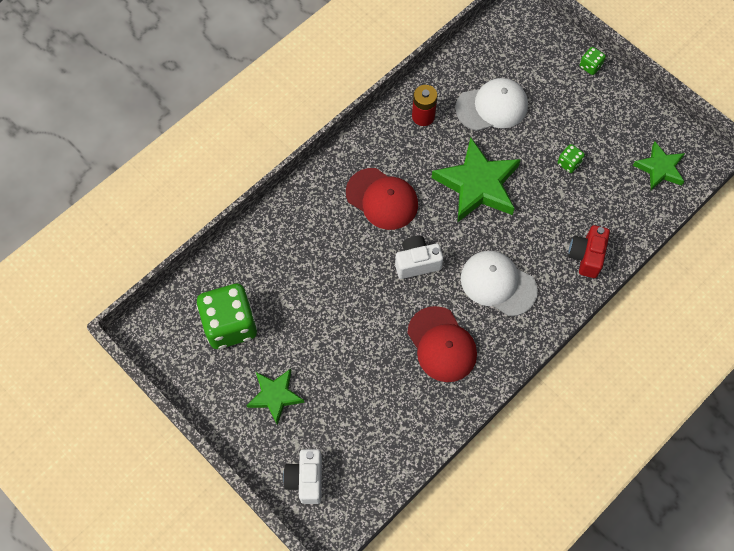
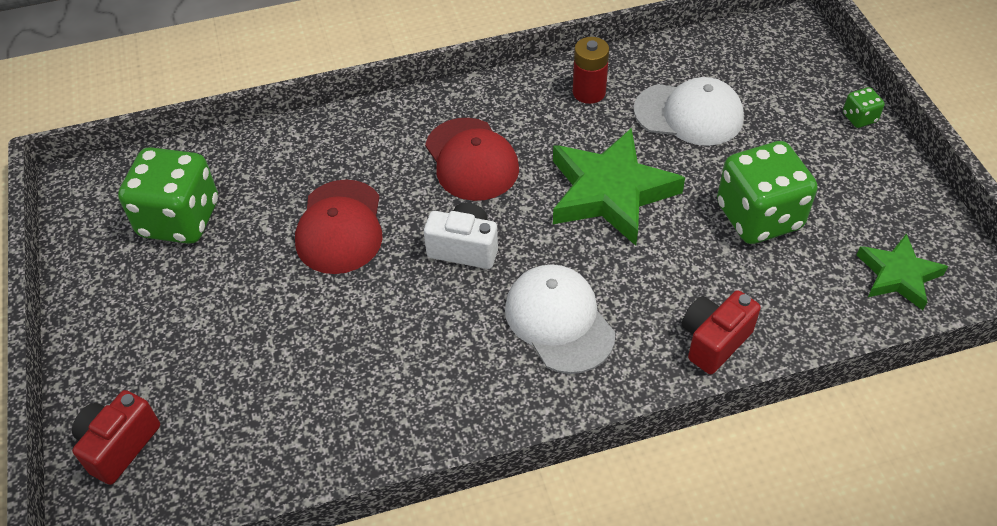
camera: 30 degrees right, 15 degrees down
green star [246,369,305,425] -> none
white camera [283,449,322,504] -> red camera [72,390,160,485]
red cap [407,306,477,382] -> red cap moved to [295,179,383,274]
green dice [558,144,585,173] -> green dice [717,141,817,244], size x2.32

